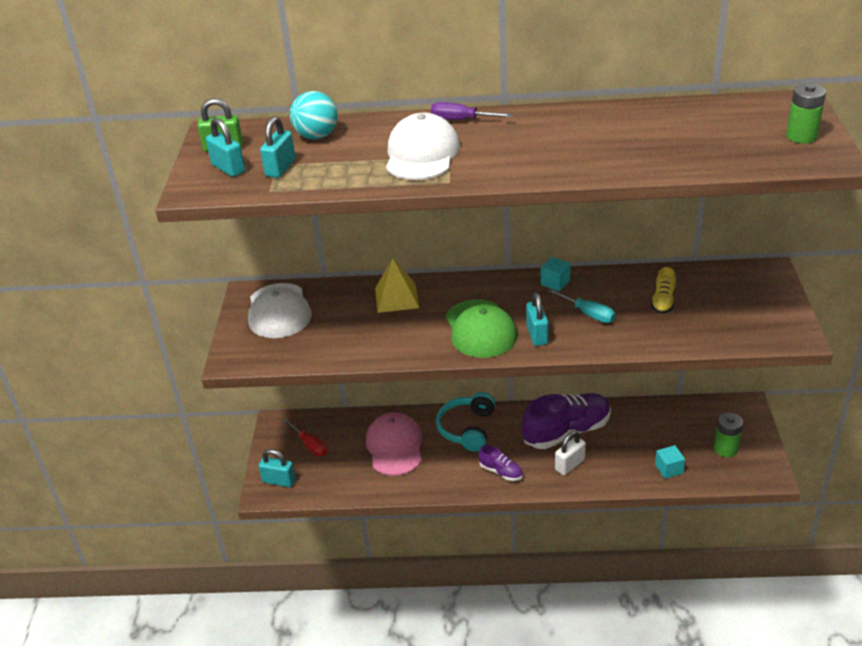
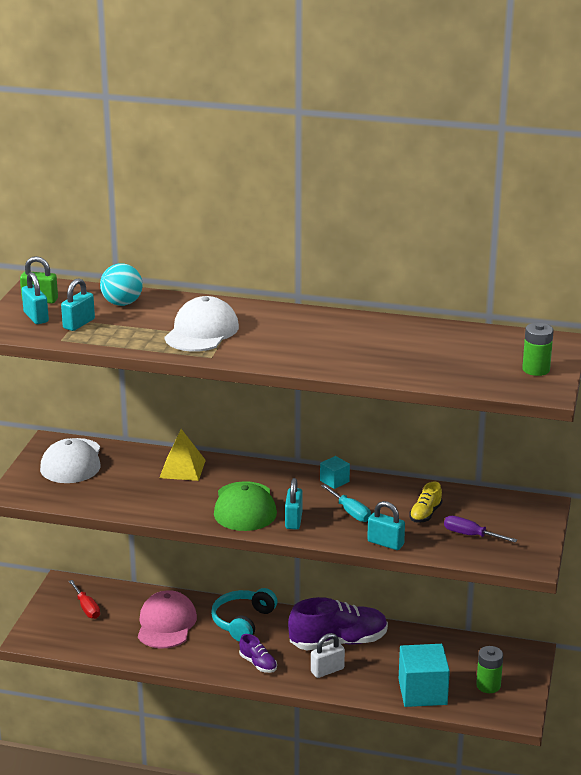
camera: 10 degrees right, 10 degrees down
turquoise padlock [259,449,296,487] -> turquoise padlock moved to [367,501,405,550]
purple screwdriver [431,102,513,120] -> purple screwdriver moved to [444,516,517,543]
turquoise cube [655,445,685,479] -> turquoise cube [399,644,450,707], size x2.04

